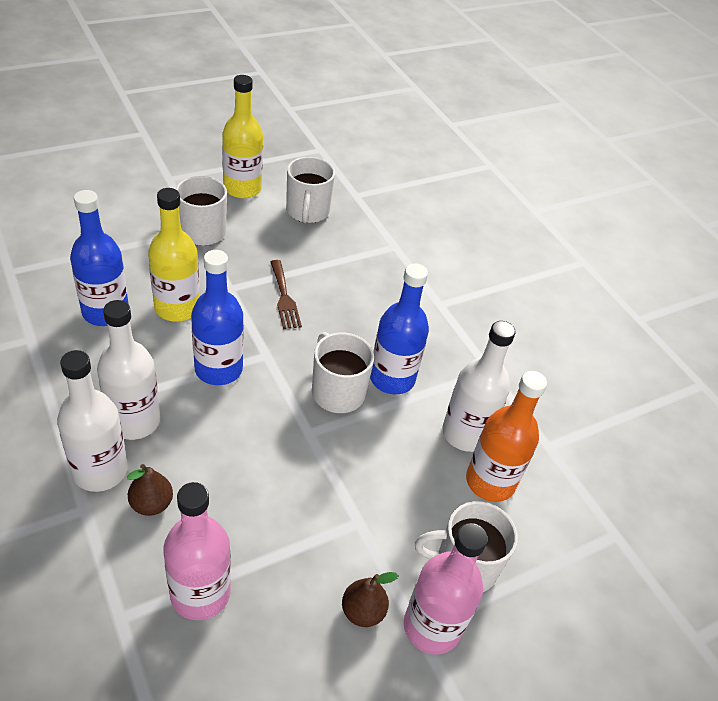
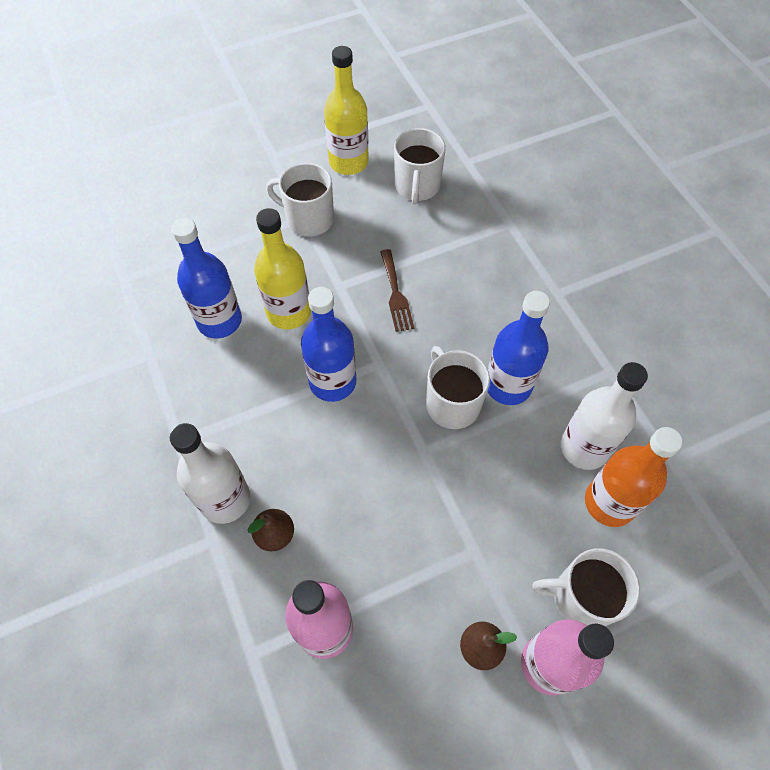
camera: 10 degrees right, 15 degrees up
white bottle [97,300,161,440] -> none

